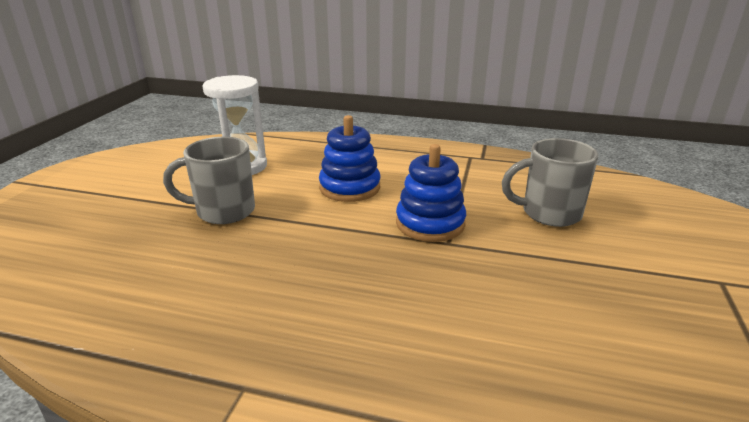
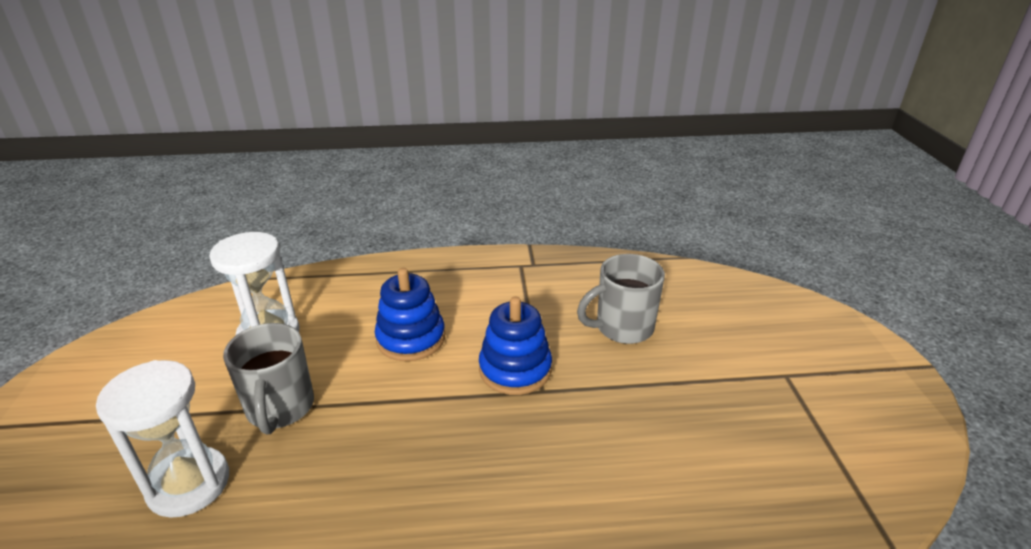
camera: 20 degrees left, 5 degrees up
grey mug [163,137,255,224] -> grey mug turned 75 degrees counterclockwise [223,323,314,435]
none -> white hourglass [96,360,229,518]

